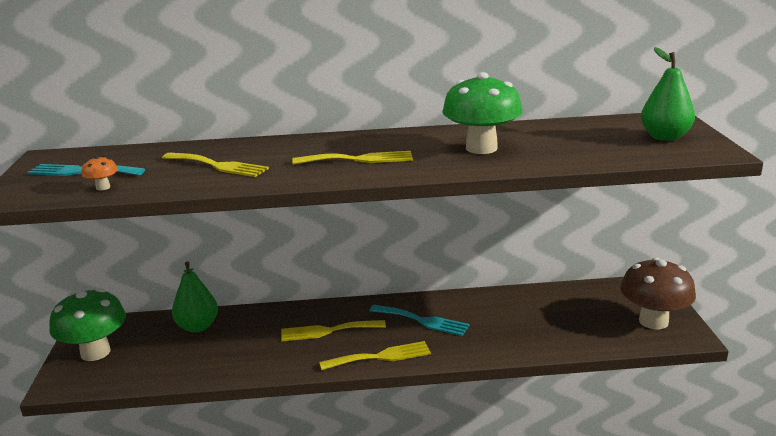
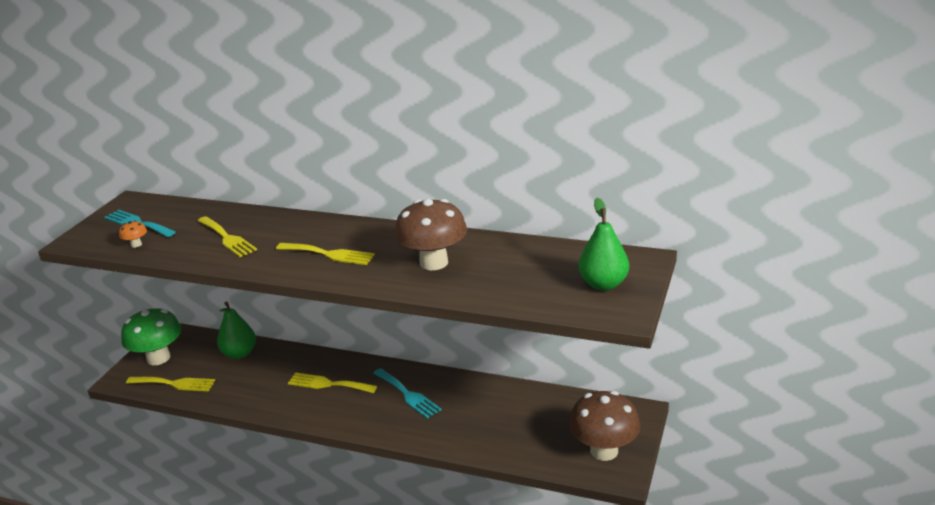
camera: 25 degrees right, 5 degrees up
yellow fork [319,341,431,370] -> yellow fork moved to [126,377,215,391]
green mushroom [442,72,522,154] -> brown mushroom [394,199,467,270]

